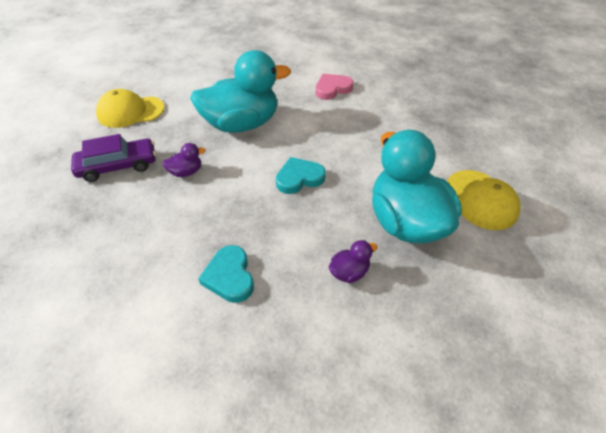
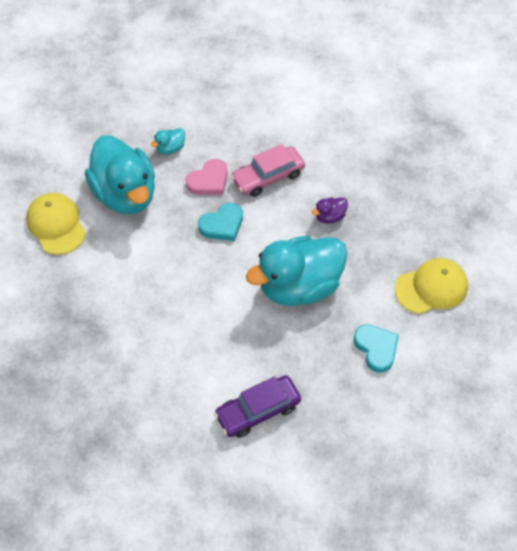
camera: 170 degrees right, 10 degrees up
purple car [71,134,156,182] -> purple car moved to [214,375,301,438]
turquoise heart [198,245,254,303] -> turquoise heart moved to [353,324,399,373]
pink heart [316,74,354,100] -> pink heart moved to [186,159,228,195]
purple duck [329,240,378,283] -> turquoise duck [151,128,185,154]
none -> pink car [231,144,305,197]

